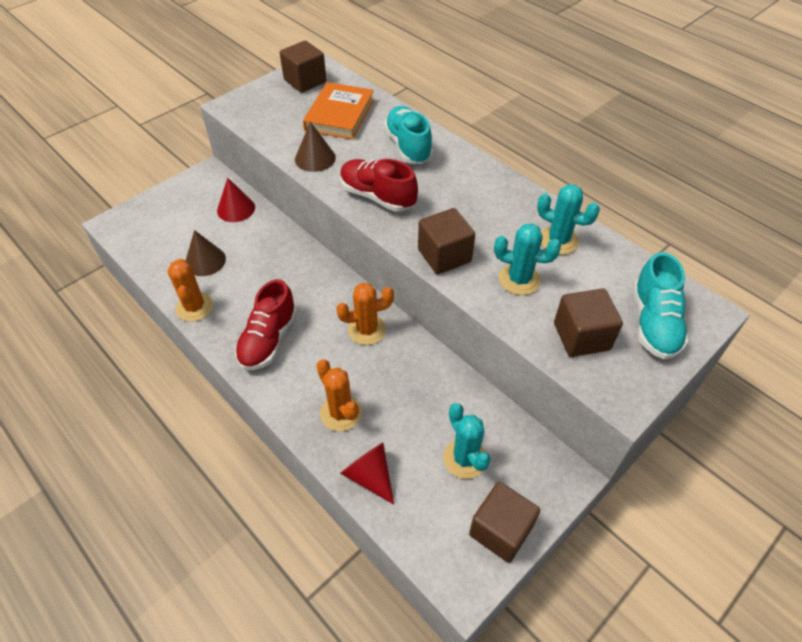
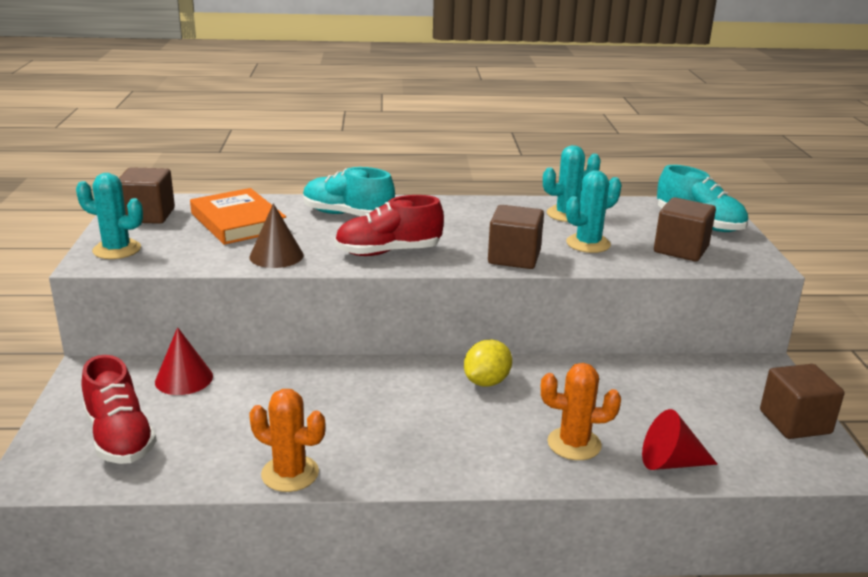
camera: 50 degrees left, 25 degrees down
brown cone [185,230,226,276] -> none
red shoe [235,279,297,370] -> red shoe moved to [81,355,157,464]
orange cactus [336,283,394,345] -> yellow lemon [464,339,512,387]
turquoise cactus [443,403,491,479] -> turquoise cactus moved to [76,173,143,259]

